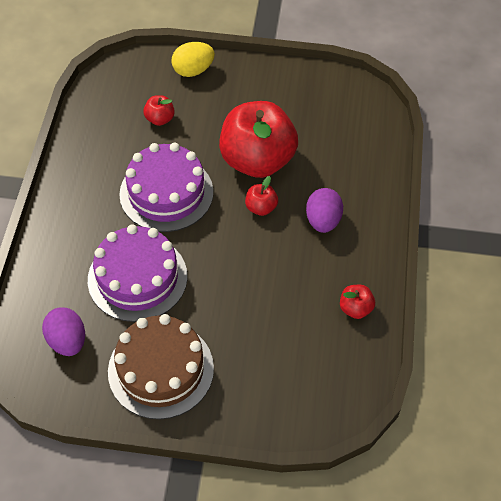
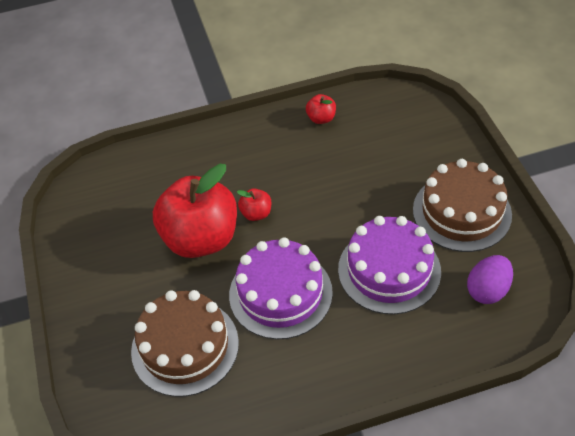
camera: 110 degrees left, 5 degrees down
red apple [143,95,175,126] -> brown cake [131,290,239,397]
yellow egg [171,42,215,77] -> none
purple egg [306,188,343,233] -> none

